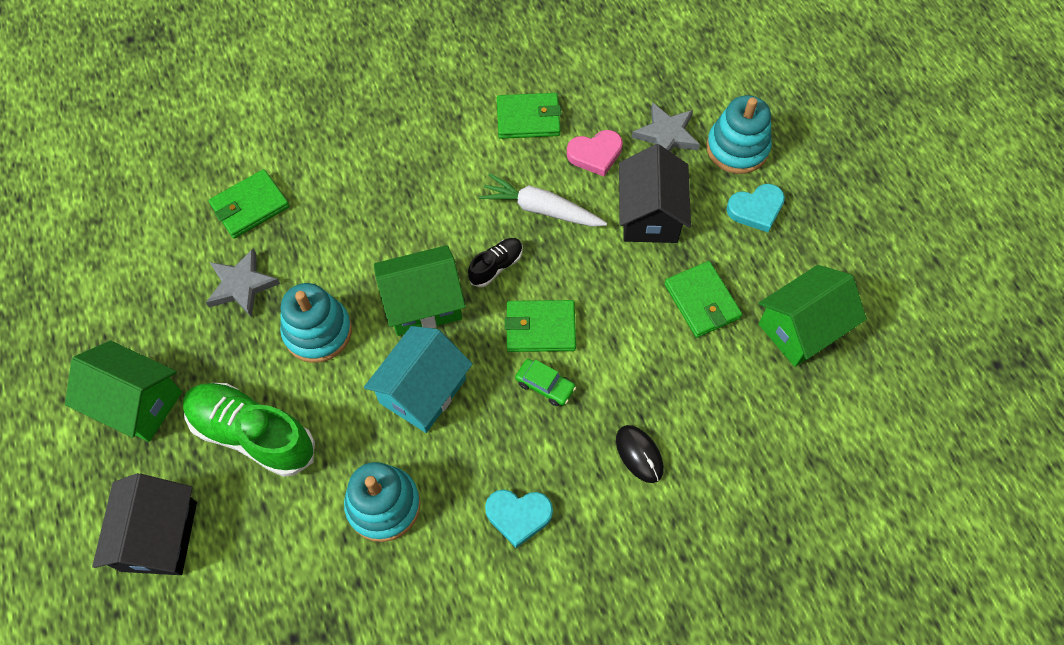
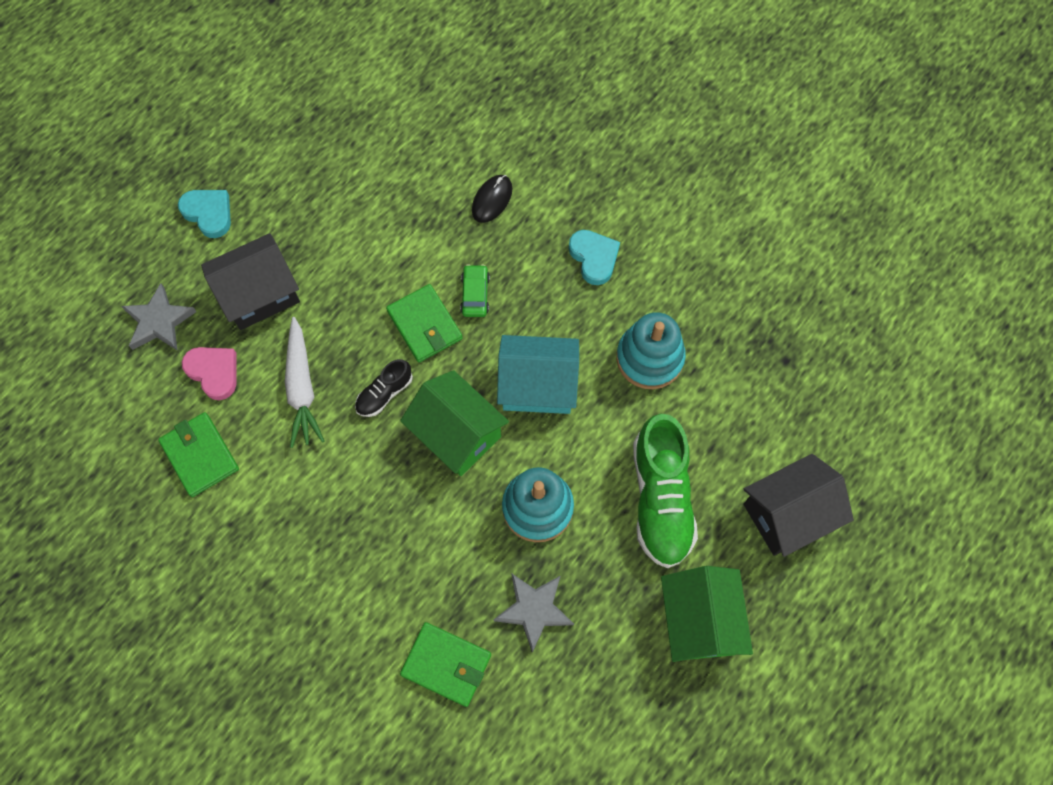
camera: 120 degrees left, 5 degrees up
black shoe [468,238,523,287] -> black shoe turned 60 degrees counterclockwise [355,359,413,417]
green wallet [664,261,742,338] -> none
turquoise stacking toy [706,95,772,174] -> none
green house [759,265,867,367] -> none

